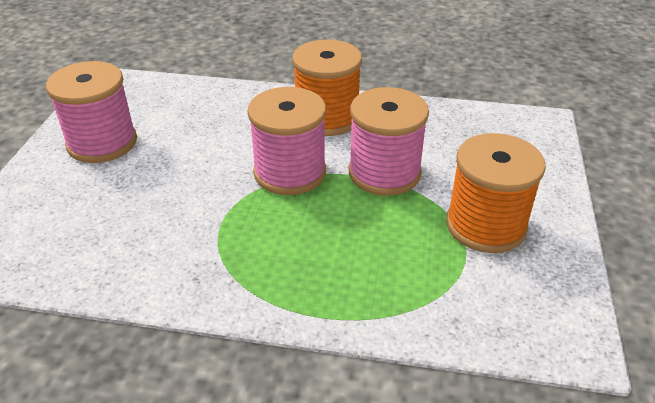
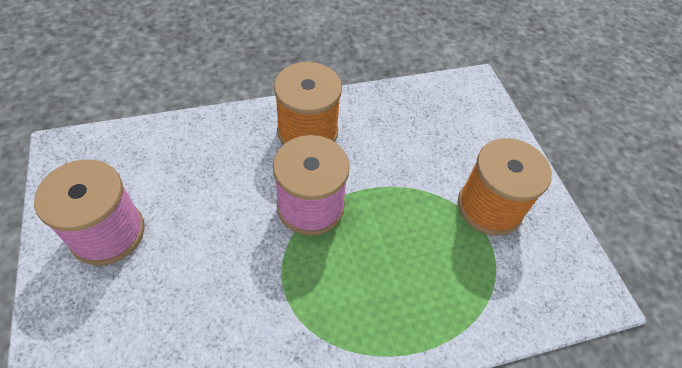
camera: 30 degrees left, 15 degrees up
pink spool [349,87,429,196] -> none

